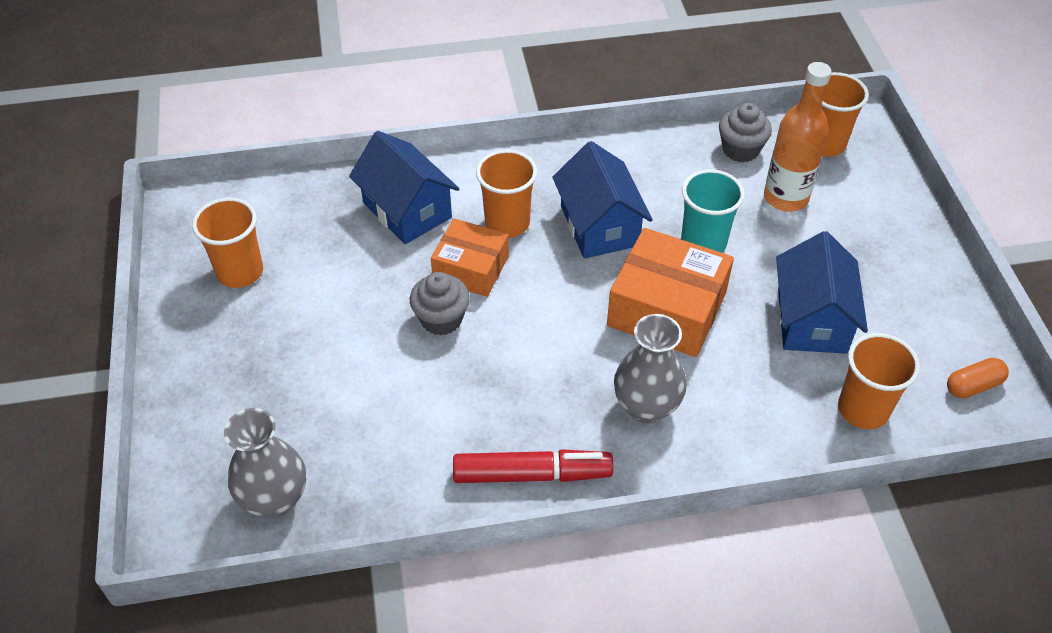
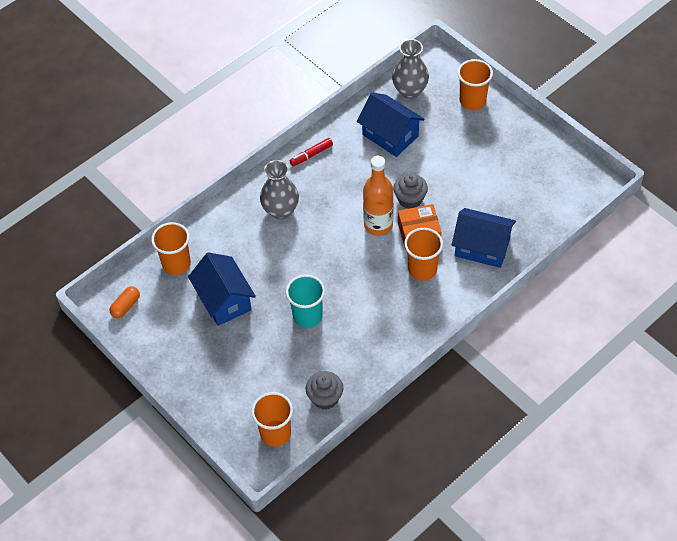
camera: 150 degrees right, 5 degrees up
orange cup [192,198,263,288] -> orange cup moved to [457,59,493,110]
red marker [453,449,613,483] -> red marker [290,138,333,166], size x0.60
blue house [552,141,653,258] -> blue house moved to [357,92,424,157]
orange box [607,228,734,357] -> none
orange bottle [764,62,832,212] -> orange bottle moved to [363,156,394,236]

